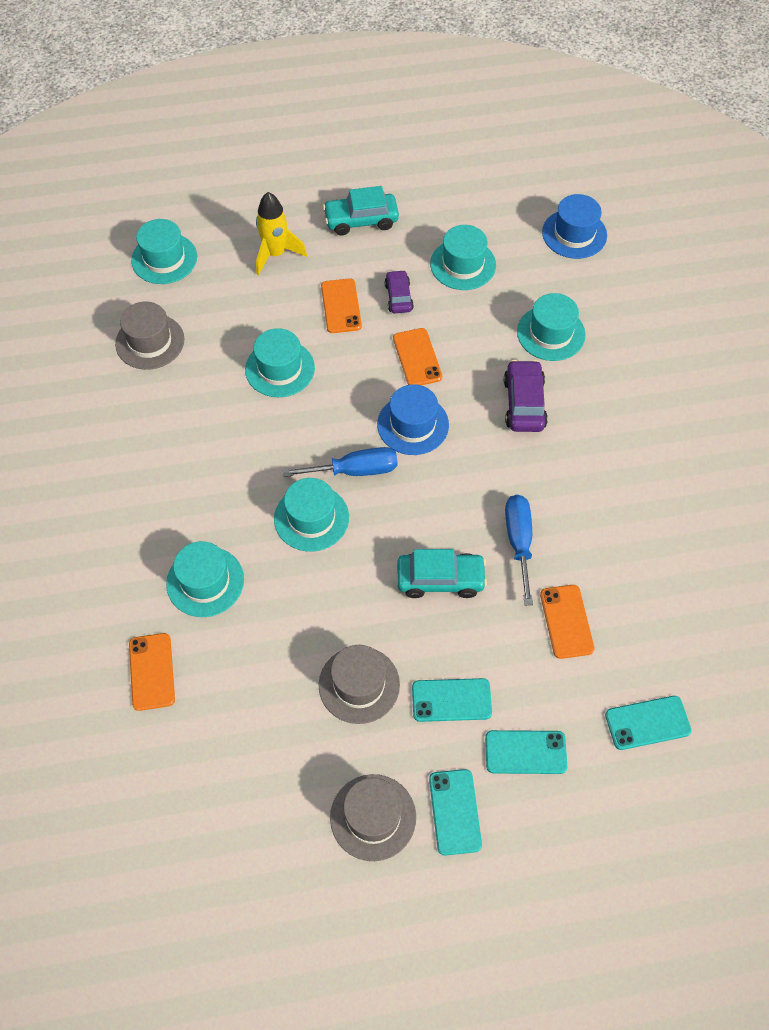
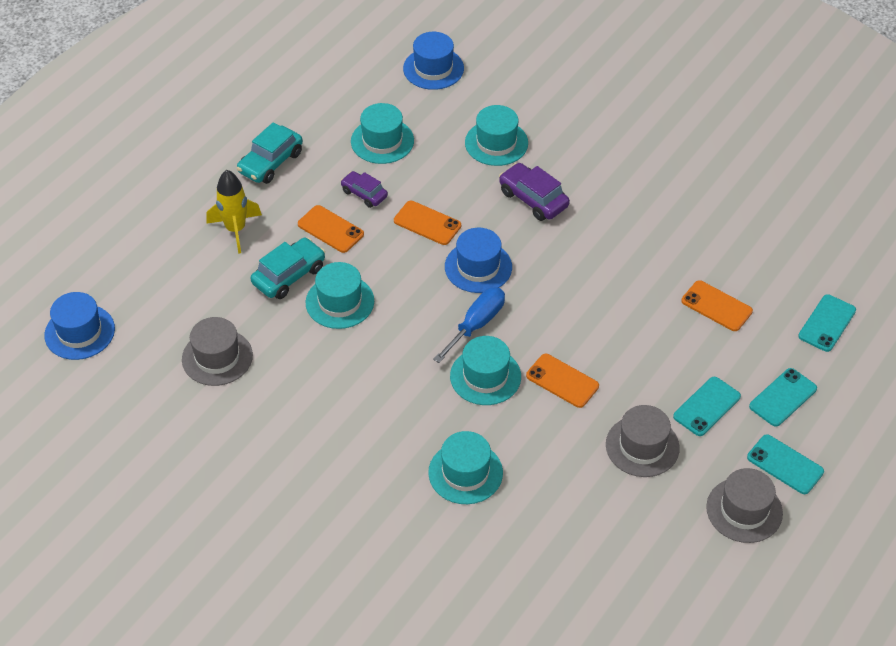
camera: 45 degrees left, 10 degrees down
orange phone [129,633,175,711] -> orange phone moved to [526,354,599,408]
turquoise hat [131,219,197,284] -> none
turquoise car [397,549,487,598] -> turquoise car moved to [251,237,325,299]
blue screwdriver [505,495,533,605] -> none
none -> blue hat [44,292,115,360]

